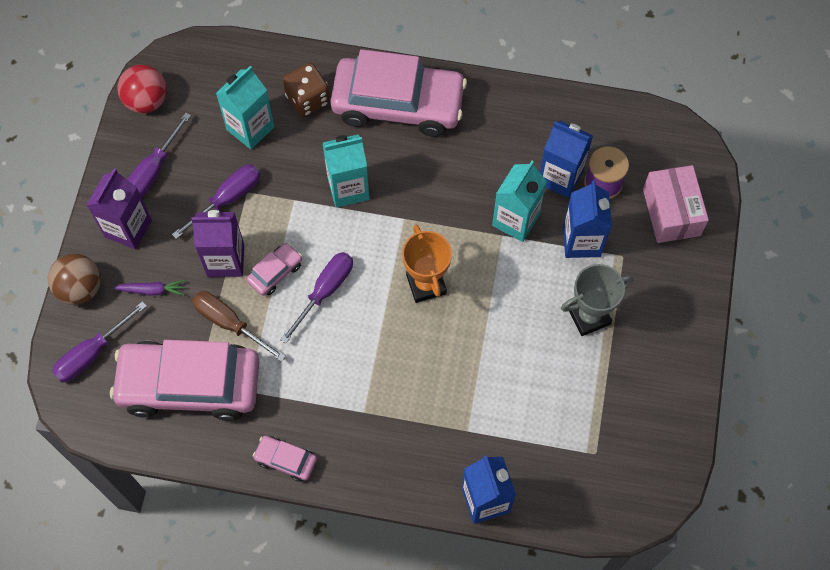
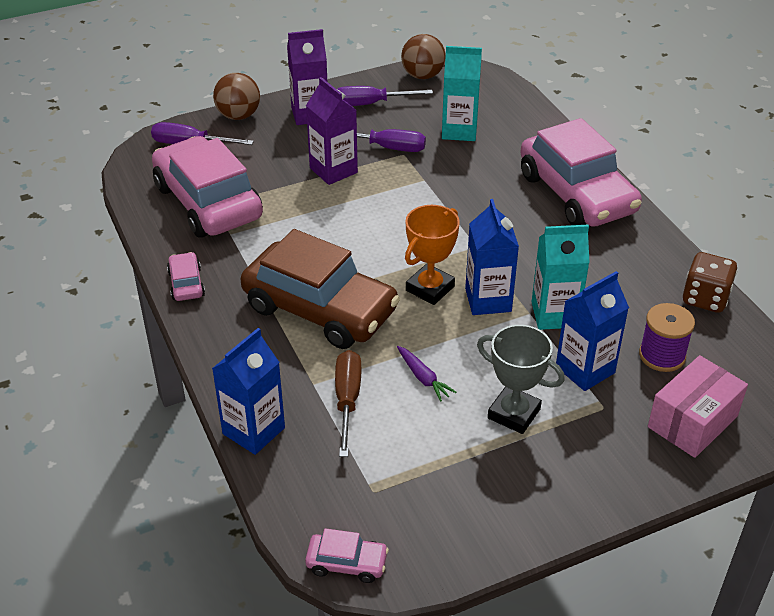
camera: 55 degrees right, 25 degrees down
purple carrot [112,280,185,296] -> purple carrot moved to [397,346,456,402]
red ball [118,65,167,113] -> brown ball [401,34,446,79]
brown screwdriver [192,291,286,362] -> brown screwdriver moved to [335,350,361,457]
pink car [246,243,302,296] -> pink car moved to [305,528,389,583]
purple screwdriver [280,252,353,344] -> none
brown dice [283,63,330,117] -> brown dice moved to [683,252,738,313]
turquoise carton [323,134,370,208] -> none
blue carton [540,121,593,198] -> blue carton moved to [465,199,519,315]
none -> brown car [241,229,400,349]

